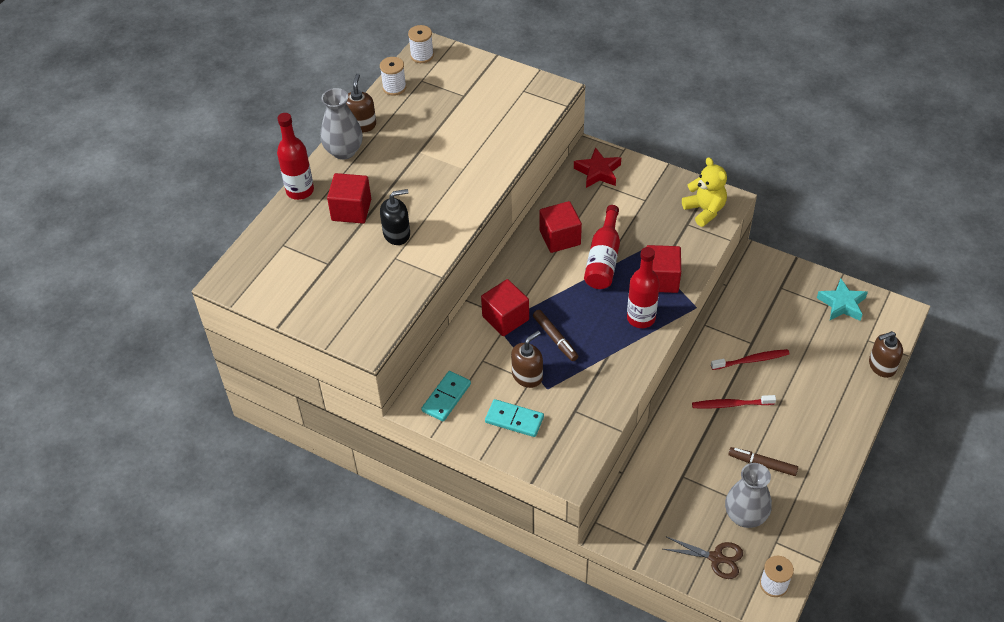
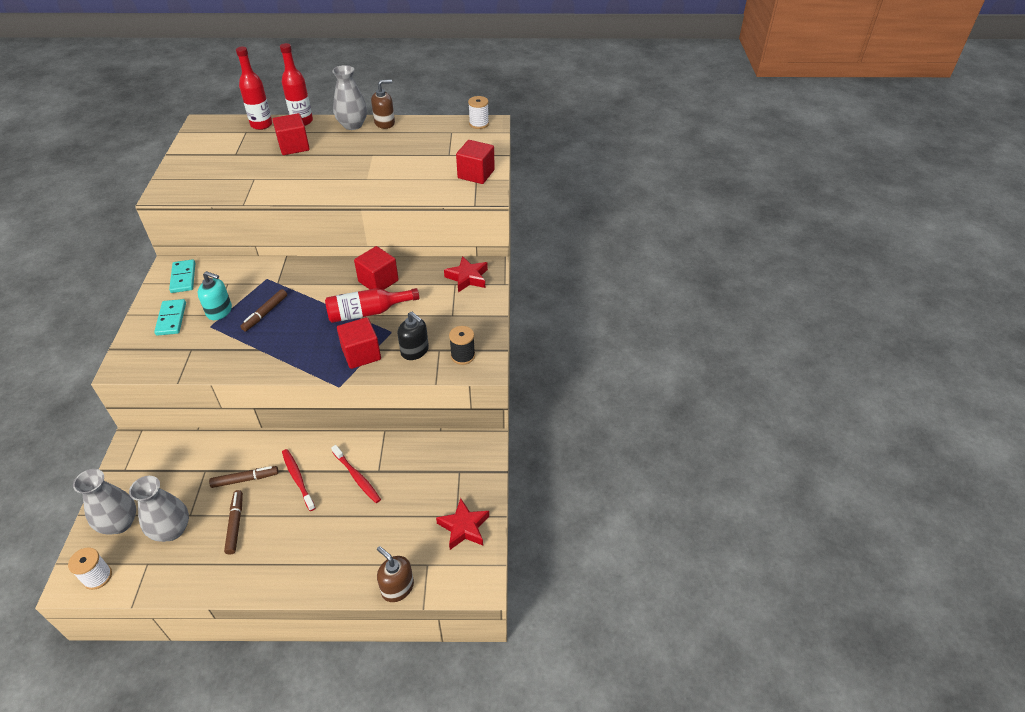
camera: 60 degrees right, 5 degrees down
white spool [380,57,406,96] -> none
black soap dispenser [380,189,410,245] -> black soap dispenser moved to [398,312,429,360]
turquoise domino [421,371,471,421] -> turquoise domino turned 75 degrees clockwise [169,259,195,293]
red cube [481,279,529,336] -> red cube moved to [456,140,495,184]
brown soap dispenser [511,331,543,388] -> turquoise soap dispenser [197,271,232,320]
red bottle [627,247,660,328] -> red bottle moved to [236,47,272,130]
brown scissors [663,536,743,579] -> grey vase [73,469,136,534]
yellow teddy bear [682,157,727,227] -> black spool [449,326,475,365]
turquoise star [817,278,868,321] -> red star [436,498,489,550]
none -> brown marker [209,466,278,488]

